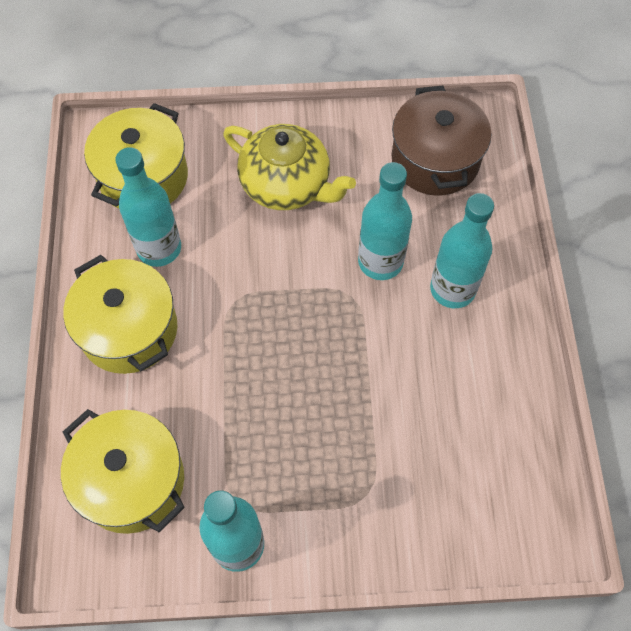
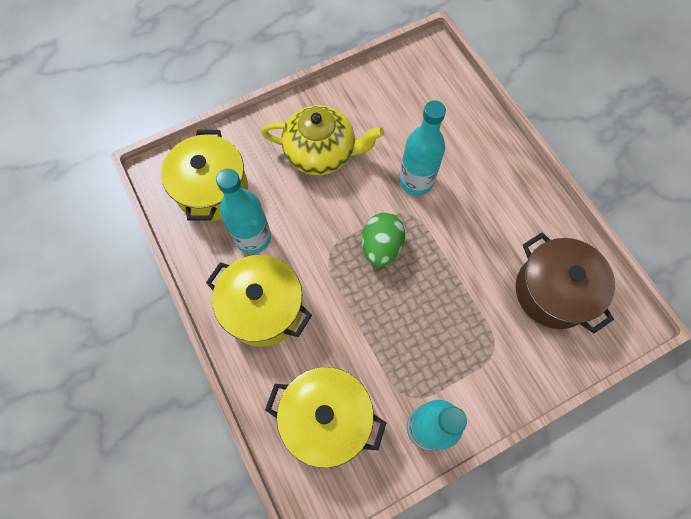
camera: 25 degrees left, 5 degrees up
brown pot [392,86,491,196] -> brown pot moved to [516,232,615,333]
turquoise bottle [430,193,494,308] -> none
none -> green egg [362,213,405,267]

